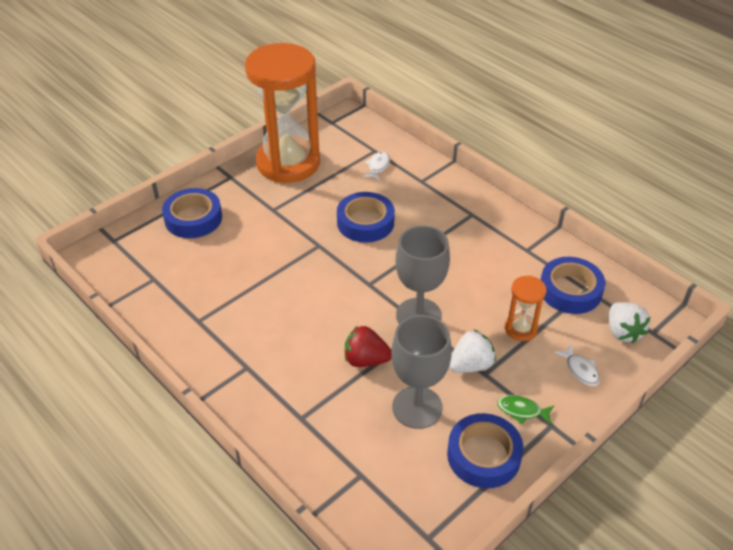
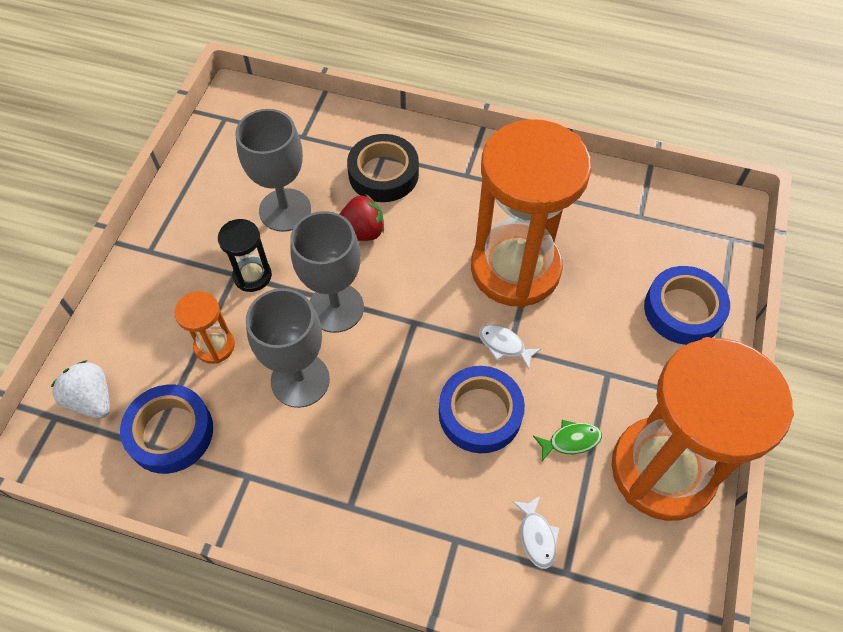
camera: 150 degrees right, 15 degrees up
blue tape [447,413,524,488] -> none
white strawberry [449,330,496,373] -> black hourglass [218,219,272,292]
green fish [497,395,554,424] -> green fish moved to [533,420,602,461]
white fish [554,345,600,386] -> white fish moved to [479,324,541,369]
none -> grey goblet [246,288,330,408]
none -> black tape [347,134,419,202]
none -> orange hourglass [471,119,592,308]

